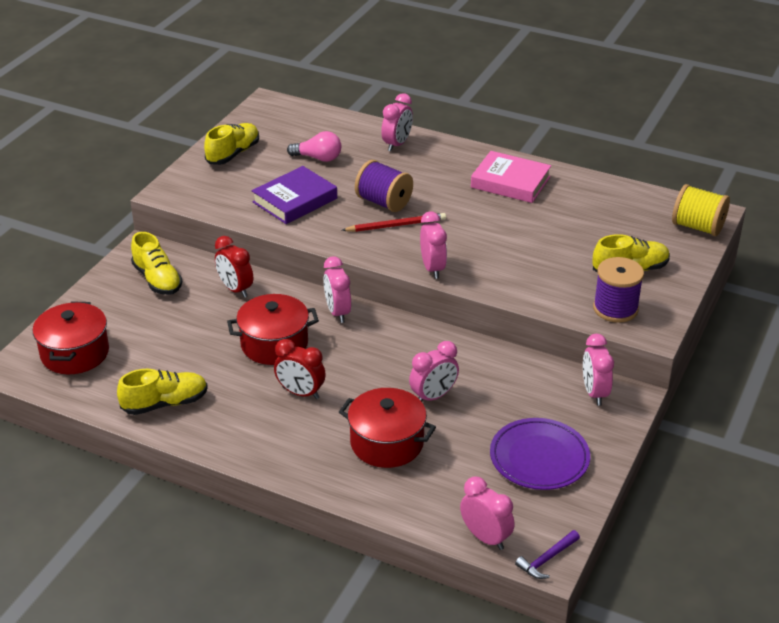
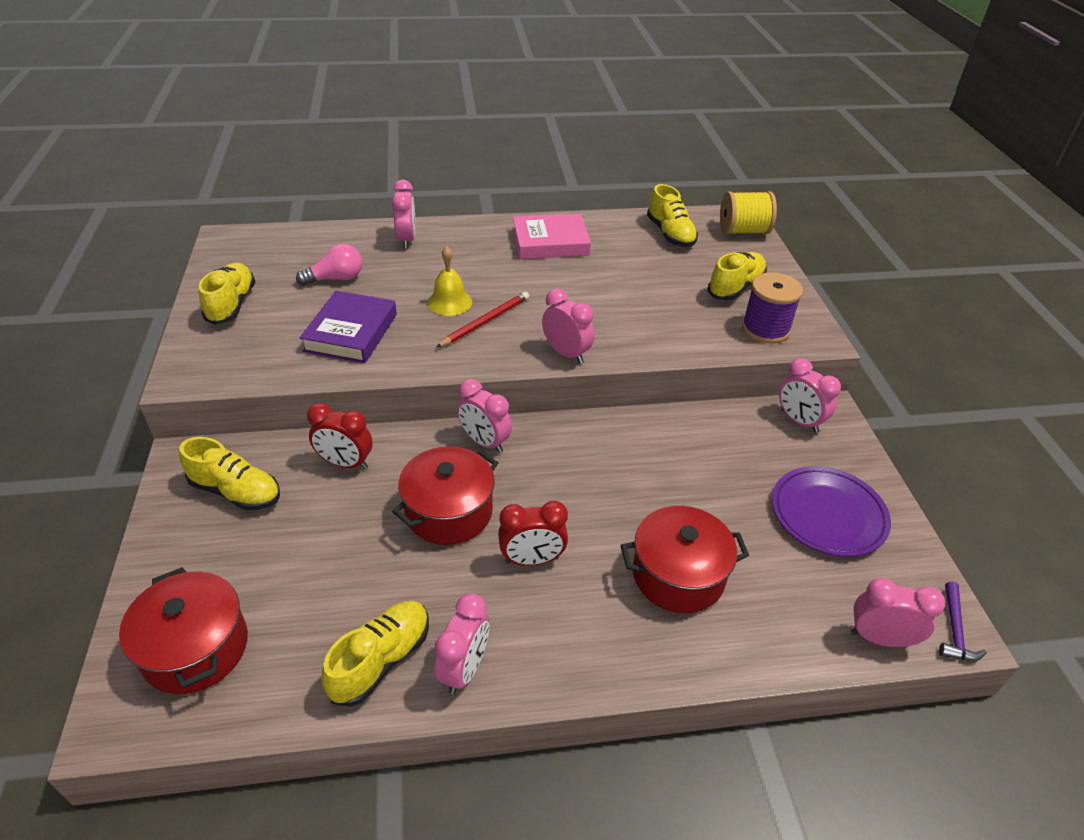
camera: 35 degrees left, 5 degrees up
purple spool [355,160,413,212] -> yellow bell [428,246,472,316]
pink clock [409,341,459,402] -> pink clock moved to [435,593,489,694]
none -> yellow shoe [647,184,698,247]

